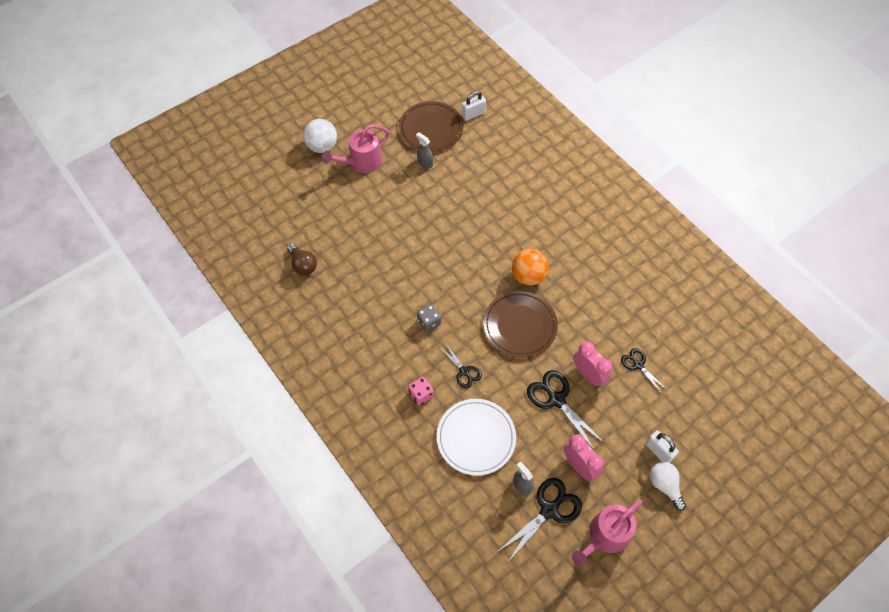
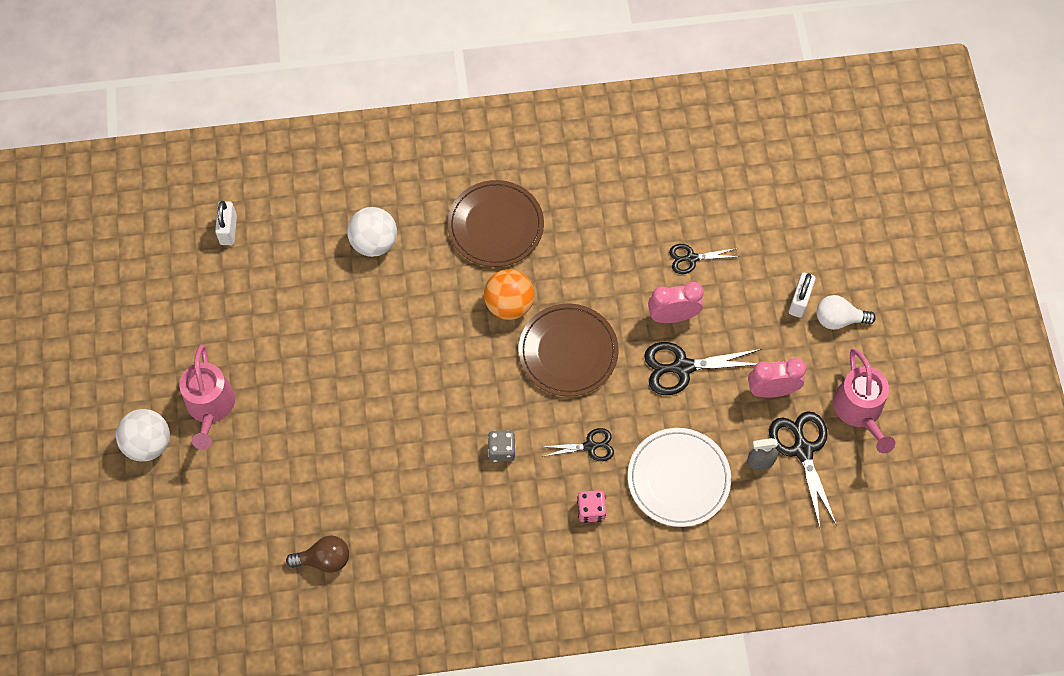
camera: 60 degrees left, 5 degrees up
brown plate [399,101,464,152] -> brown plate moved to [447,180,544,267]
grey spray bottle [416,132,433,168] -> none
white padlock [646,431,679,463] -> white padlock turned 60 degrees counterclockwise [789,273,816,318]
none -> white ball [347,207,397,257]

